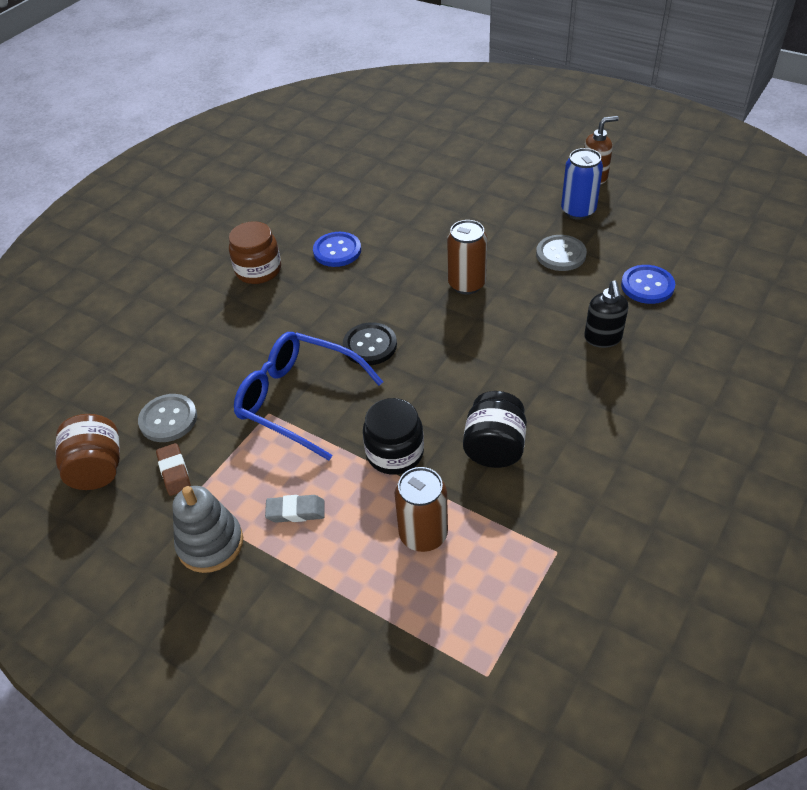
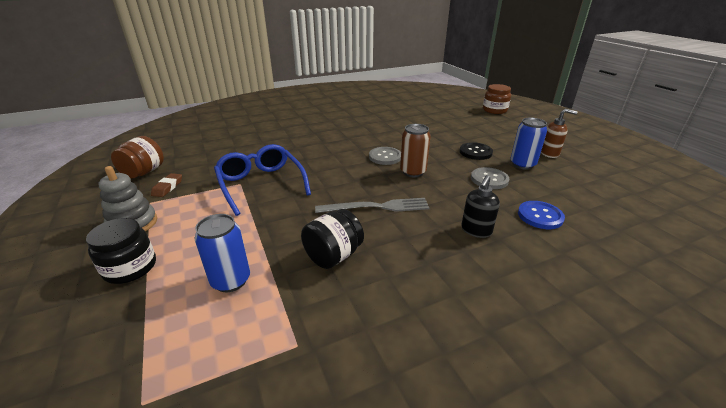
camera: 30 degrees right, 15 degrees down
grey button [138,394,197,442] -> grey button moved to [369,147,401,165]
brown jar [229,221,281,284] -> brown jar moved to [483,84,511,114]
grey eraser [265,495,325,523] -> none
blue button [313,232,361,267] -> none
black button [343,322,397,365] -> black button moved to [459,142,493,160]
black jar [363,398,424,475] -> black jar moved to [86,218,156,284]
brown can [395,467,448,552] -> blue can [195,214,250,292]
none -> grey fork [315,198,429,213]

